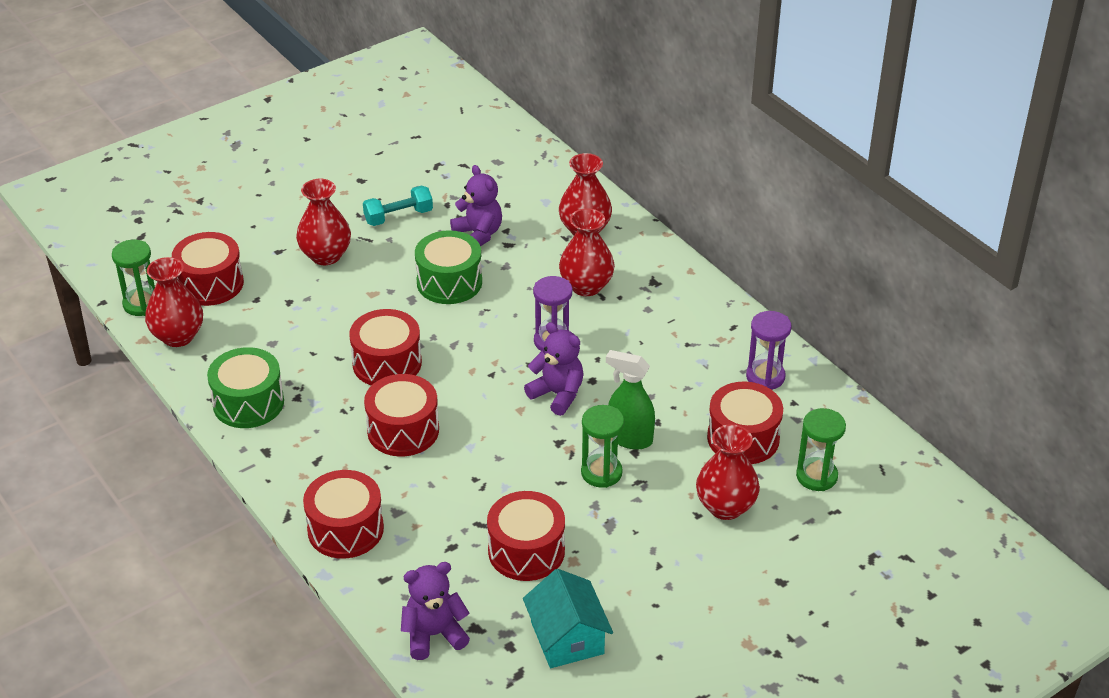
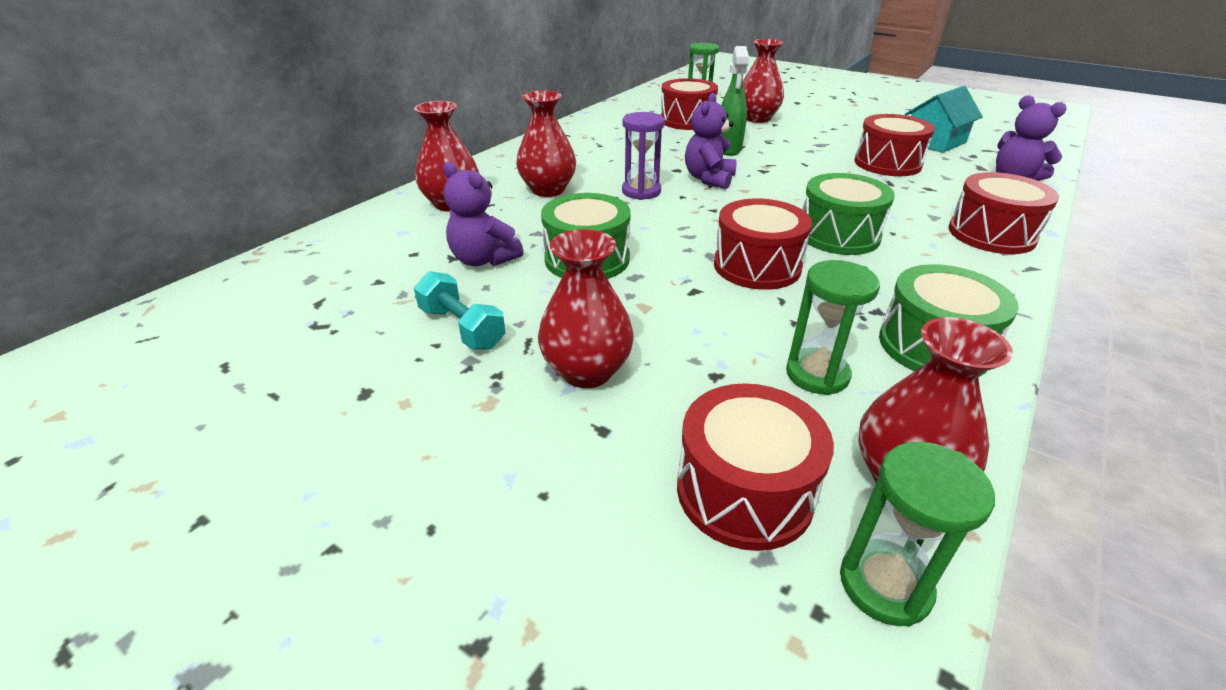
camera: 110 degrees left, 5 degrees down
red drum [364,374,439,456] -> green drum [802,173,895,255]
purple teddy bear [450,165,502,246] -> purple teddy bear turned 90 degrees counterclockwise [443,162,524,266]
green hourglass [581,405,624,488] -> green hourglass moved to [786,260,880,395]
purple hourglass [746,311,791,390] -> none

